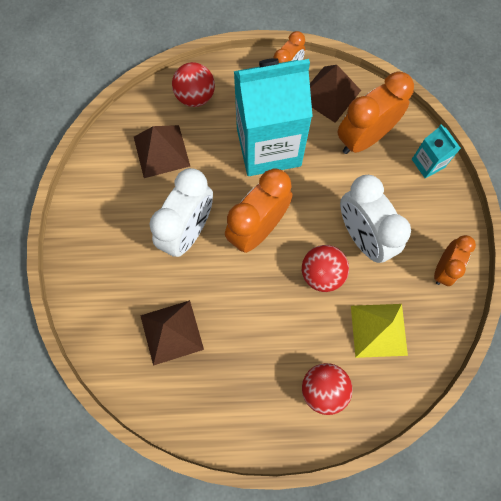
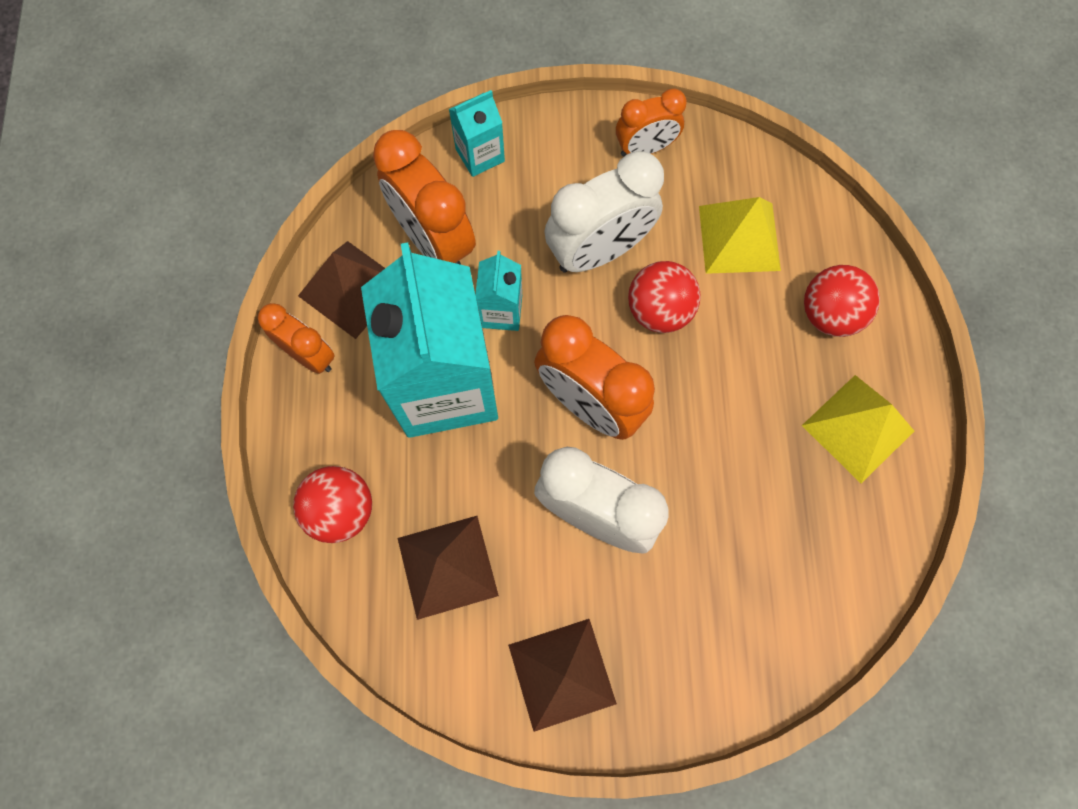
camera: 90 degrees left, 0 degrees up
brown pyramid [140,300,204,366] -> brown pyramid moved to [508,619,617,732]
orange clock [434,235,476,286] -> orange clock turned 135 degrees clockwise [616,89,687,156]
none -> turquoise carton [475,251,522,331]
none -> yellow pyramid [802,375,914,483]

